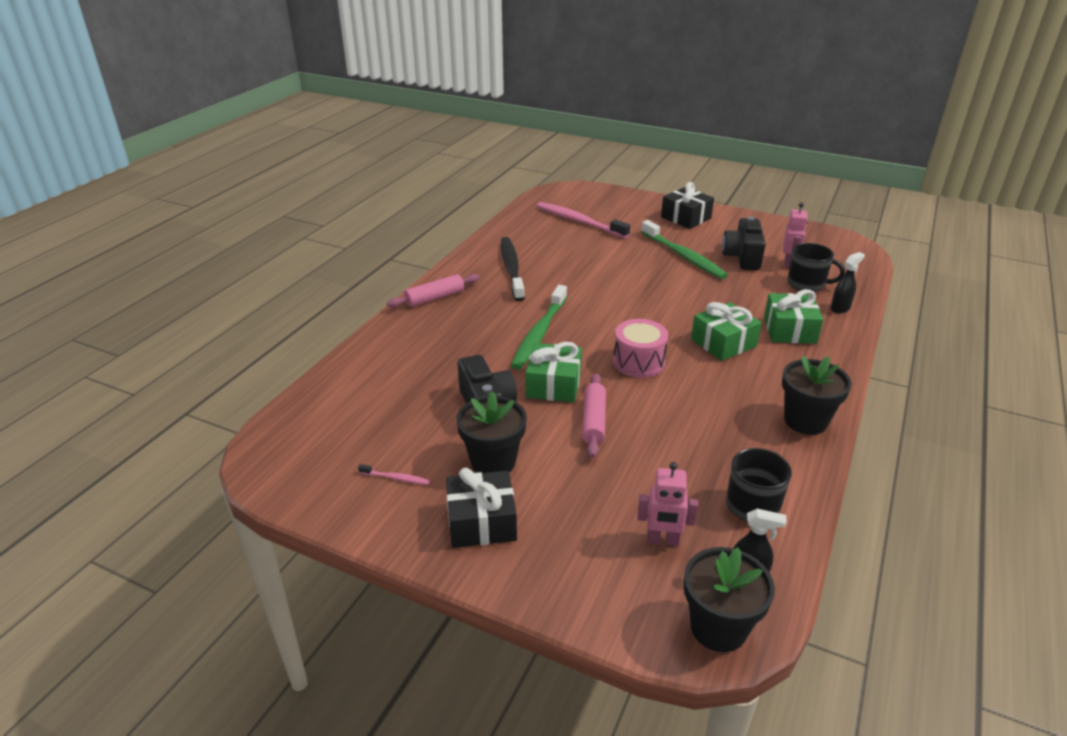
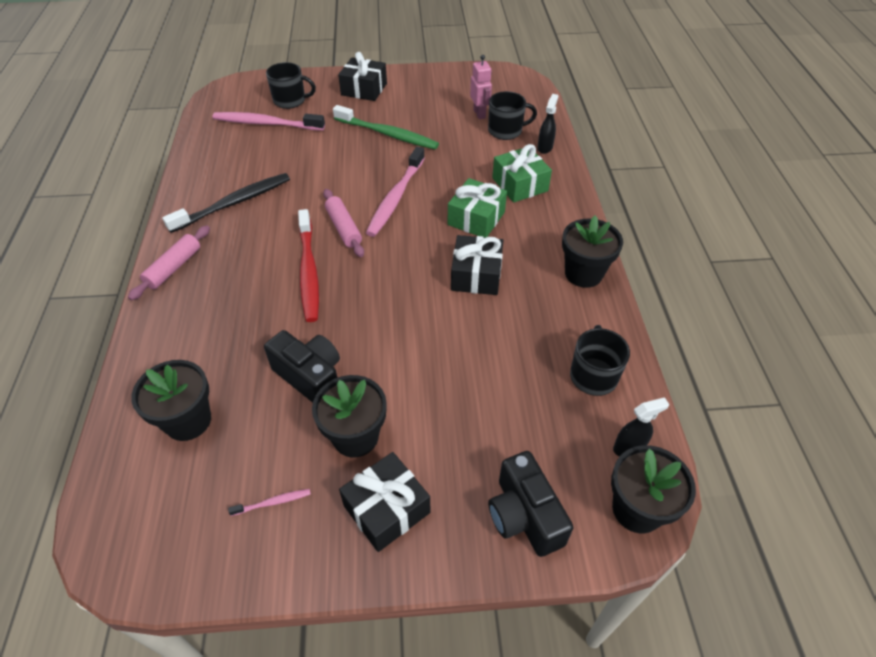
camera: 30 degrees left, 15 degrees up
black toothbrush [501,237,525,301] -> black toothbrush turned 90 degrees clockwise [162,173,290,233]
green toothbrush [511,285,567,370] -> red toothbrush [298,209,319,322]
green gift [526,342,582,403] -> none
pink rolling pin [582,373,606,458] -> pink rolling pin moved to [323,189,364,257]
pink drum [613,319,668,378] -> none
pink robot [637,462,698,546] -> none
black camera [722,216,766,270] -> black camera moved to [488,451,573,557]
none -> black flower pot [131,360,211,441]
none -> black mug [266,62,316,109]
none -> pink toothbrush [366,147,425,237]
none -> black gift [451,235,503,295]

